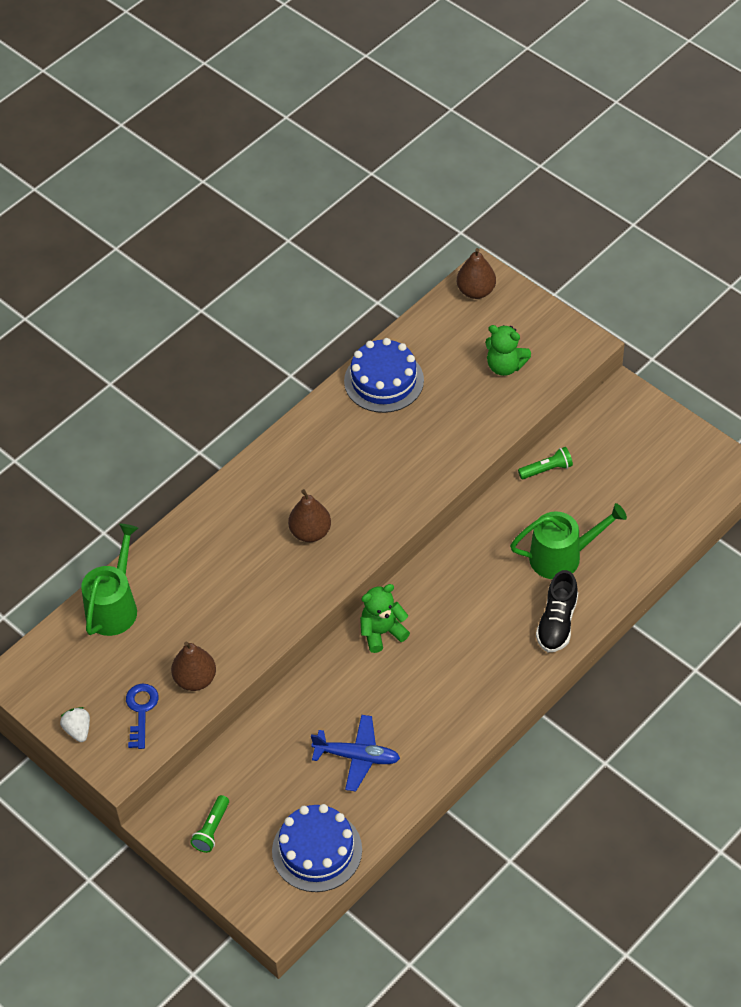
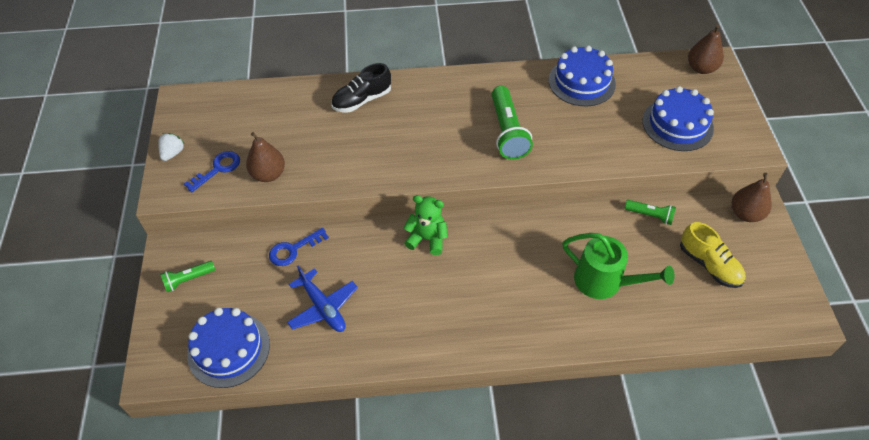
camera: 40 degrees right, 0 degrees up
green watering can [81,524,138,636] -> none
brown pear [288,489,331,542] -> brown pear moved to [732,173,772,222]
green teddy bear [485,325,531,376] -> blue cake [642,86,714,151]
black shoe [536,570,578,652] -> black shoe moved to [331,63,391,112]
none -> blue key [269,228,329,266]
none -> green flashlight [492,86,533,160]
none -> yellow shoe [680,222,746,288]

